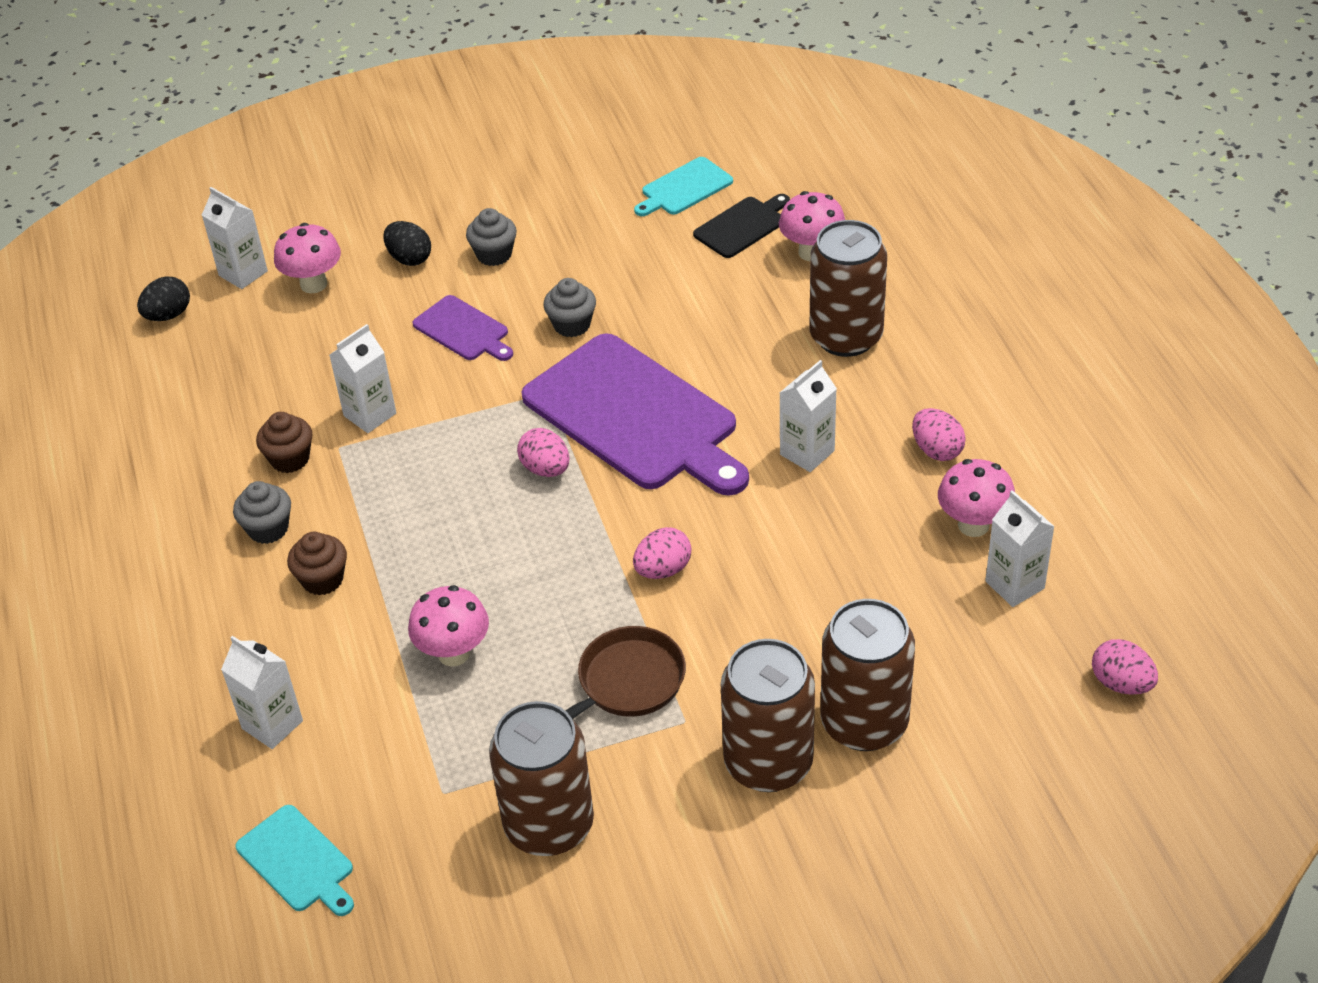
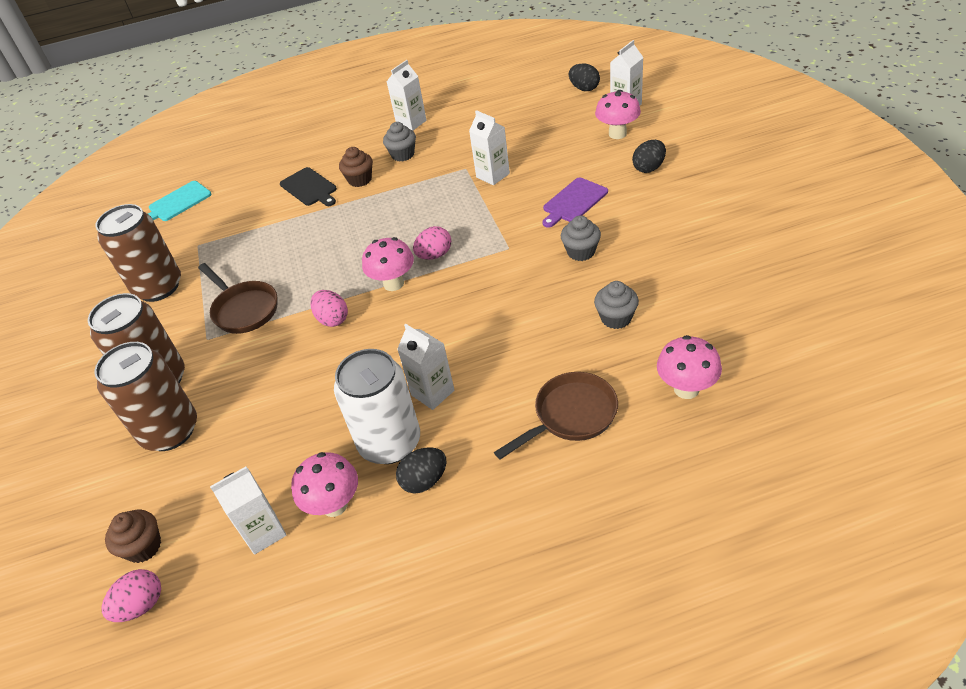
camera: 95 degrees right, 0 degrees up
white carton [221,636,303,749] -> white carton moved to [387,60,427,131]
brown cupcake [256,412,312,473] -> brown cupcake moved to [105,510,161,563]
pink mushroom [408,585,489,666] -> pink mushroom moved to [362,237,414,291]
grey cupcake [466,208,517,266] -> grey cupcake moved to [594,281,639,329]
purple cutting board [522,333,749,496] -> none
turquoise cutting board [634,157,733,216] -> none
black cutting board [693,194,790,258] -> black cutting board moved to [280,167,337,206]
brown can [810,220,887,357] -> brown pan [494,372,618,459]
pink egg [912,408,966,461] -> black egg [396,447,446,494]
none -> white can [334,349,420,464]

